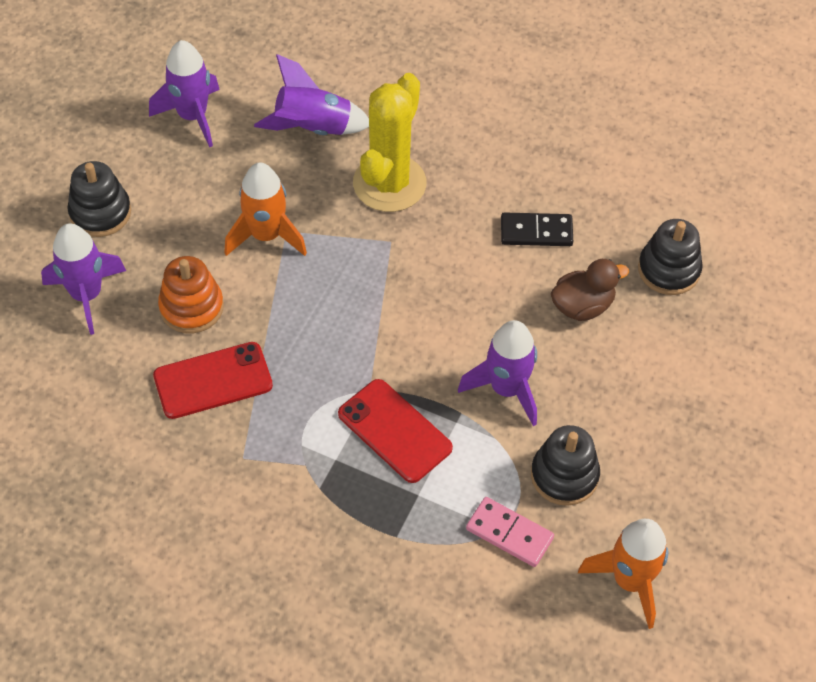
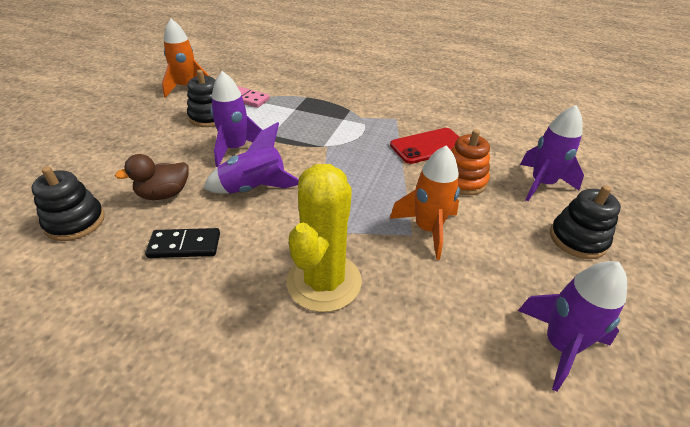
camera: 175 degrees right, 15 degrees down
purple rocket [254,54,369,135] -> purple rocket moved to [203,122,299,194]
red phone [338,379,453,483] -> none

